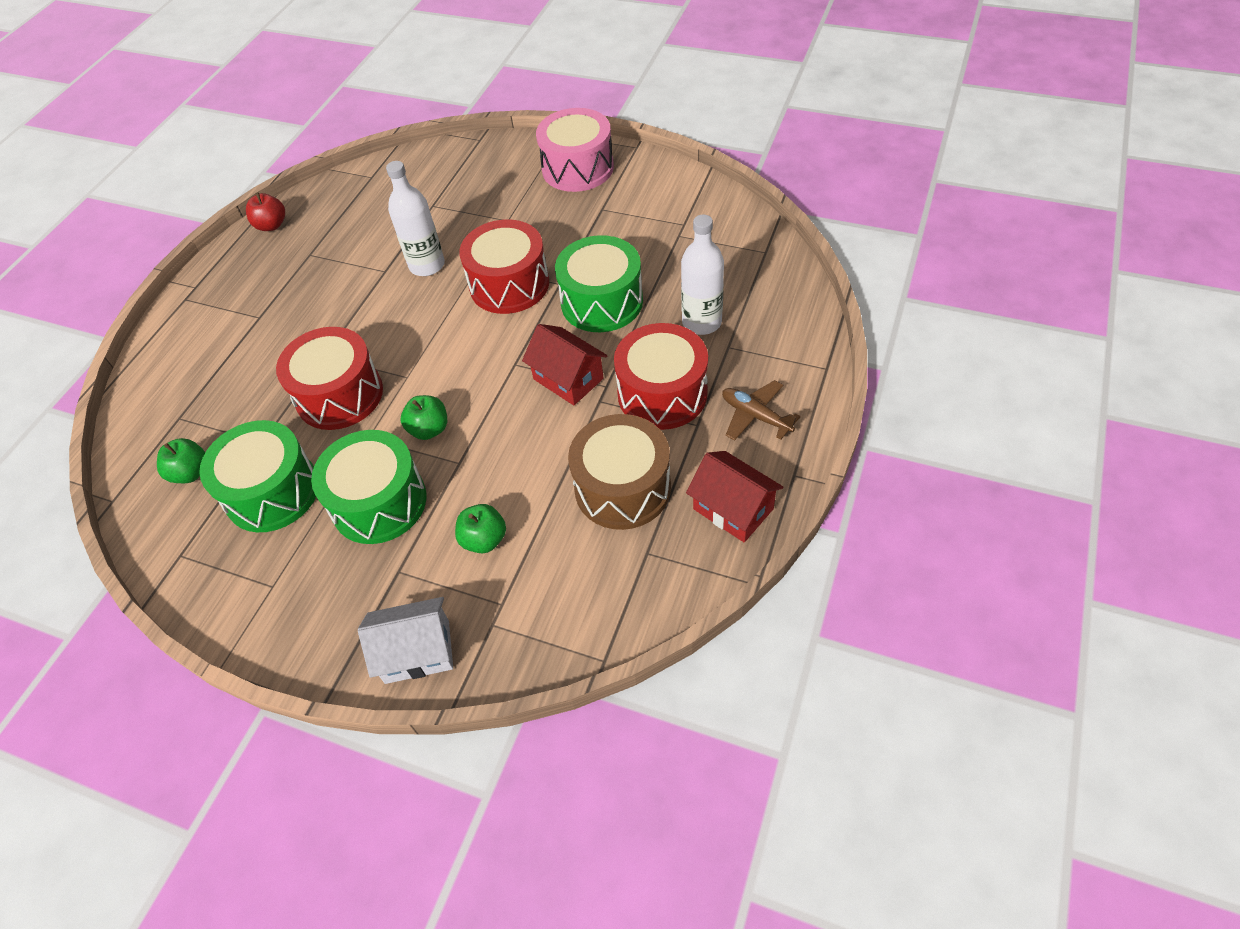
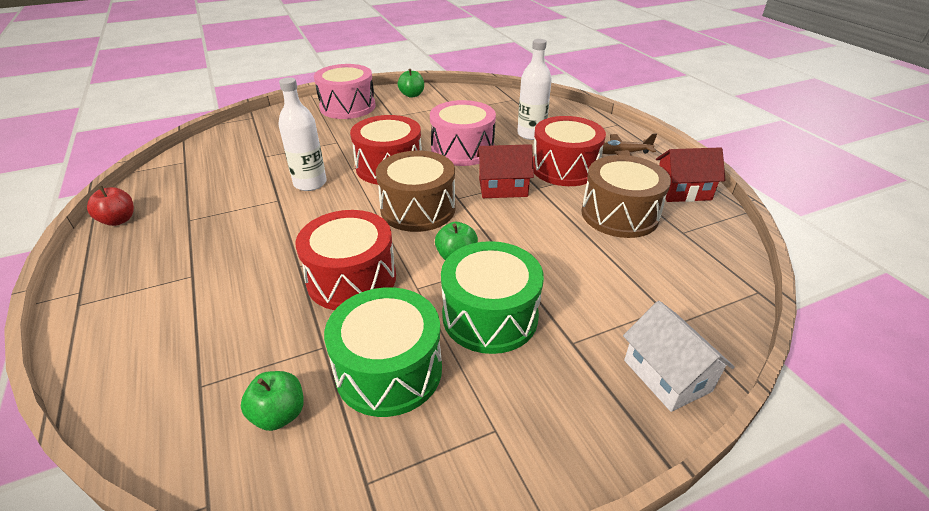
camera: 50 degrees left, 15 degrees down
white house [358,597,453,684] -> white house turned 60 degrees counterclockwise [623,301,735,412]
green apple [455,504,506,553] -> green apple moved to [398,69,424,98]
green drum [555,235,643,332] -> pink drum [430,100,496,166]
none -> brown drum [376,151,455,232]

